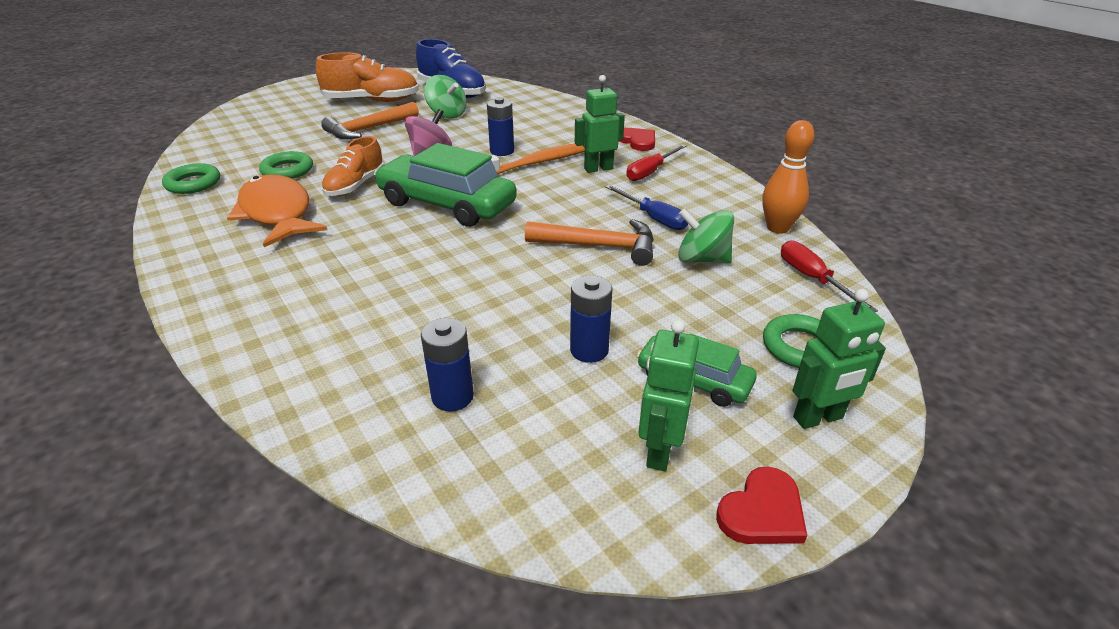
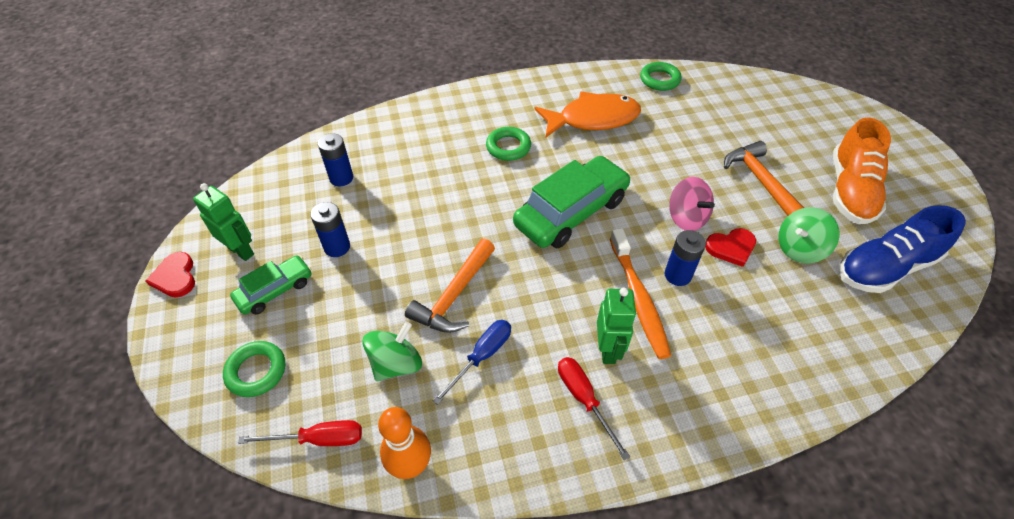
camera: 110 degrees right, 15 degrees up
green ring [259,151,313,179] -> green ring moved to [486,127,531,161]
orange shoe [322,136,385,196] -> none
blue screwdriver [605,185,688,230] -> blue screwdriver turned 150 degrees clockwise [432,320,511,405]
red heart [618,128,655,151] -> red heart moved to [705,228,756,267]
green robot [792,289,886,429] -> none

